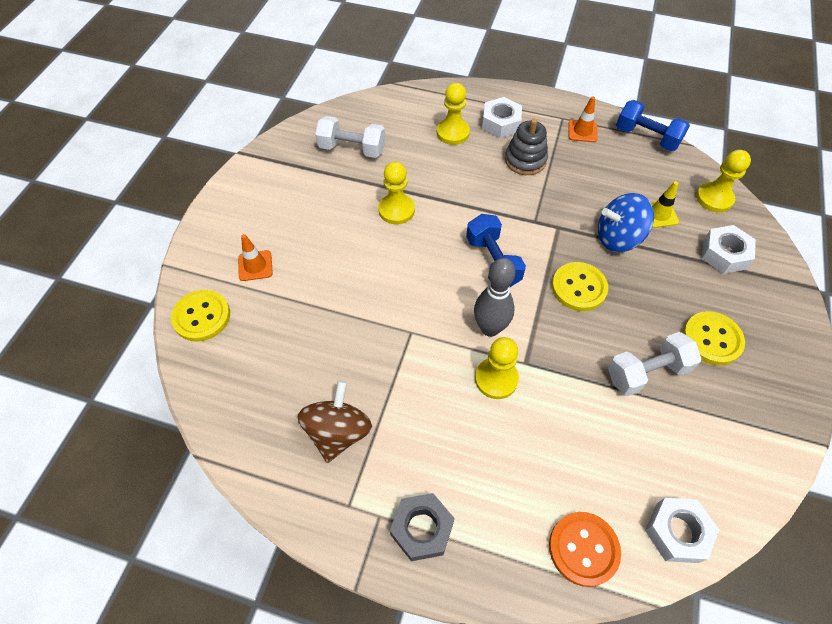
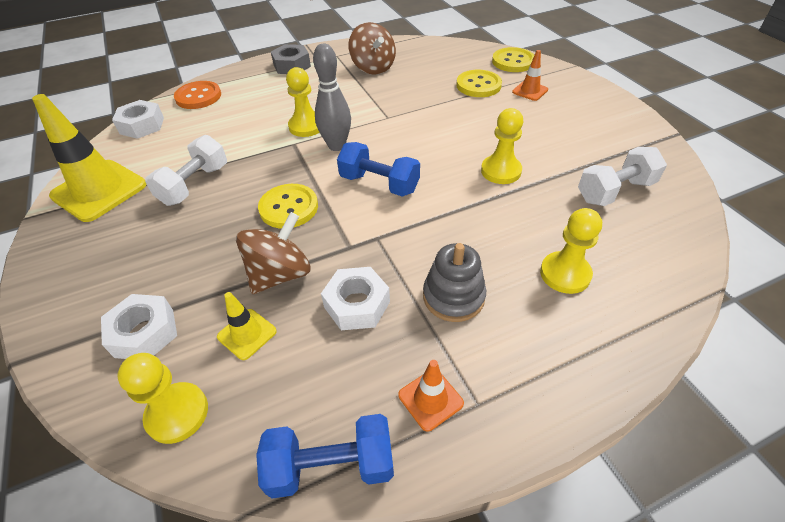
camera: 140 degrees right, 10 degrees down
white nut [482,97,522,138] -> white nut moved to [321,267,390,330]
blue spinning top [598,193,654,252] -> brown spinning top [236,212,310,294]
yellow button [683,311,745,365] -> yellow button moved to [456,70,502,97]
none -> yellow traffic cone [32,94,146,222]

